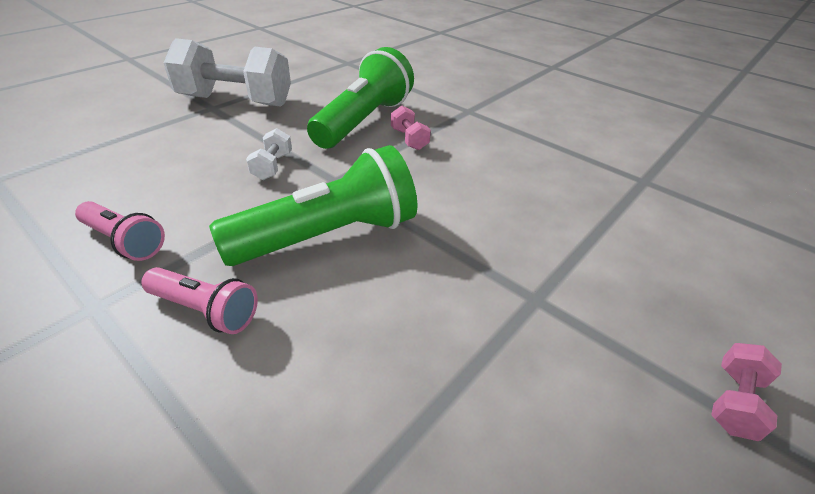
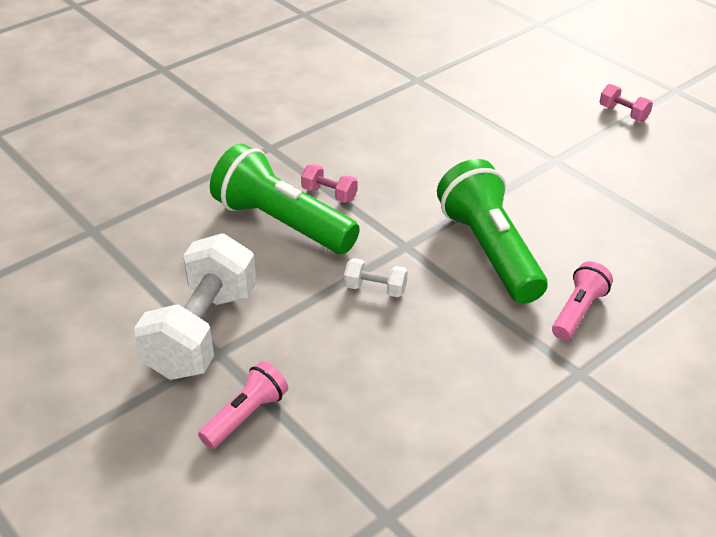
camera: 80 degrees left, 0 degrees up
pink flashlight [75,201,165,261] -> pink flashlight moved to [198,361,288,449]
pink dumbbell [391,105,431,150] -> pink dumbbell turned 45 degrees clockwise [301,164,358,203]

